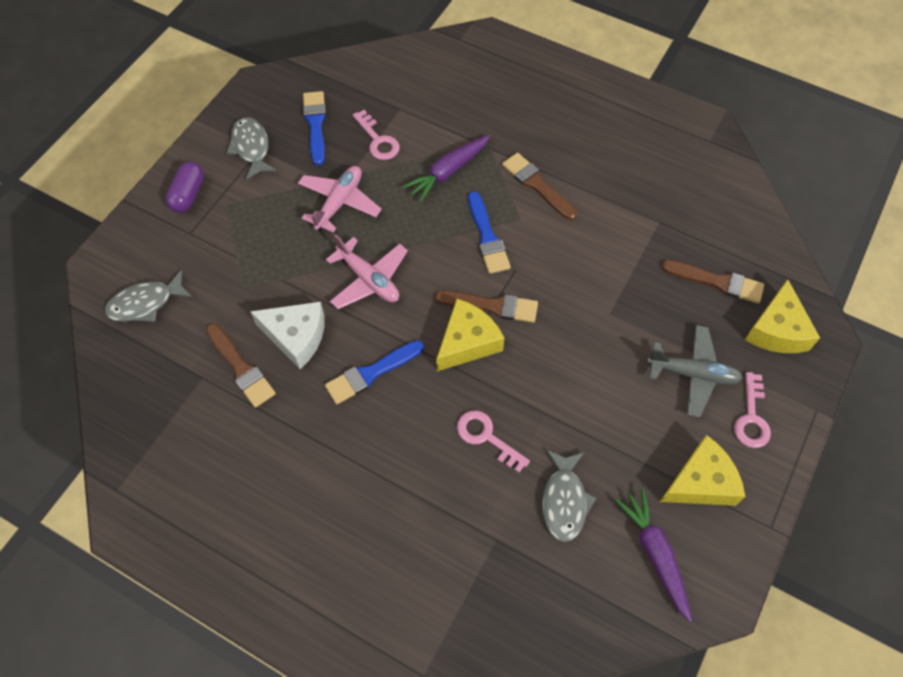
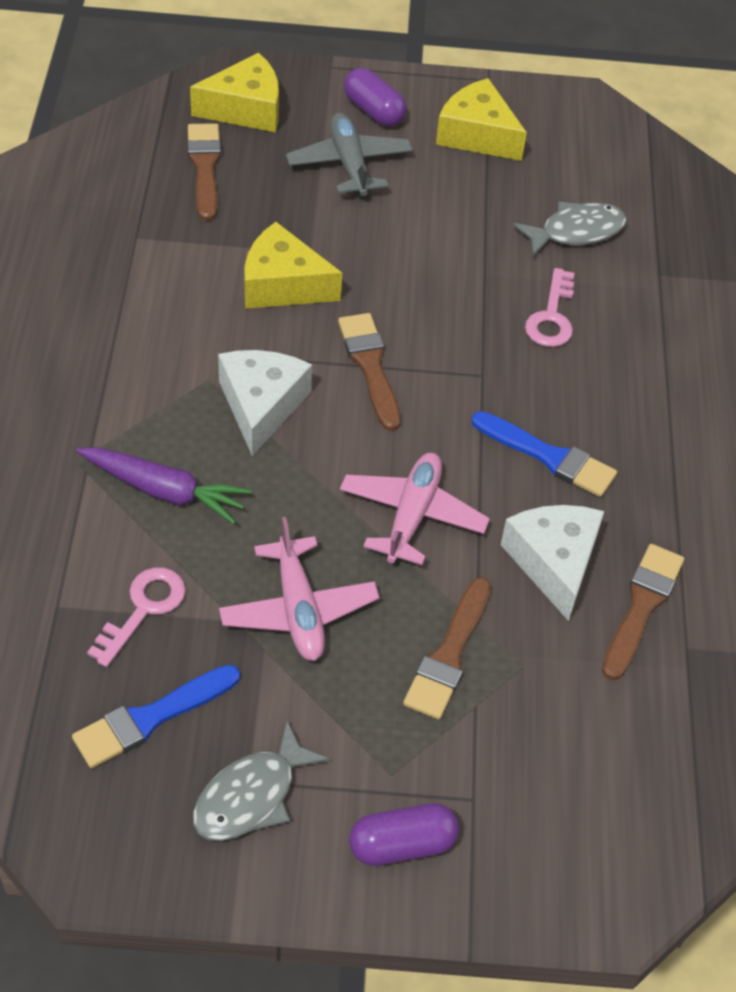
camera: 120 degrees left, 10 degrees down
grey fish [105,270,193,322] -> none
pink plane [298,166,382,233] -> pink plane turned 105 degrees counterclockwise [219,517,380,661]
yellow cheese [436,299,504,371] -> yellow cheese moved to [244,222,342,309]
blue brush [468,191,511,274] -> white cheese [218,350,312,456]
brown brush [502,152,577,220] -> brown brush moved to [403,577,491,720]
purple carrot [615,488,692,622] -> none
pink key [734,372,771,448] -> purple capsule [344,68,407,126]

